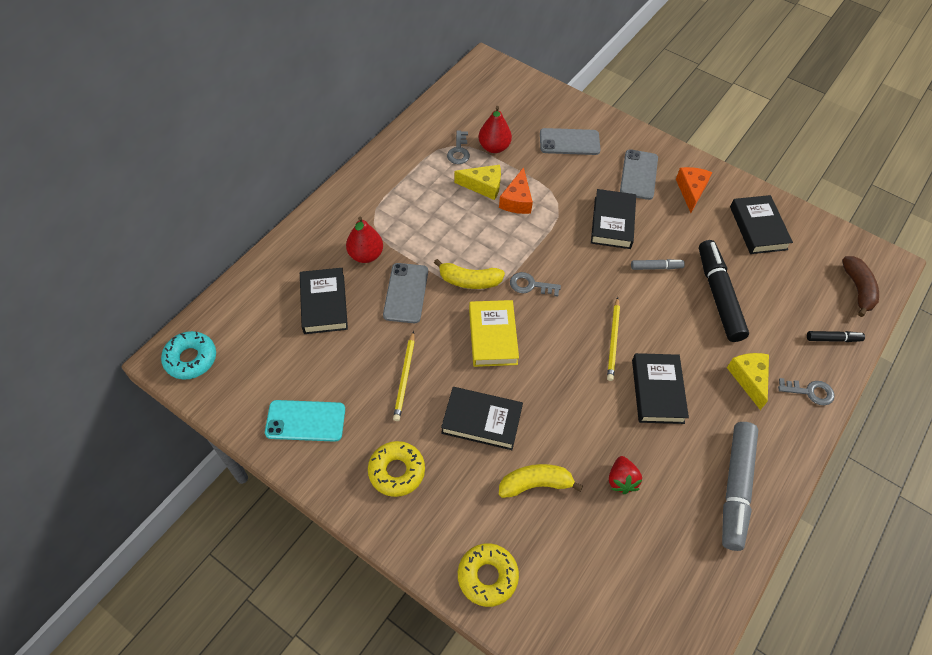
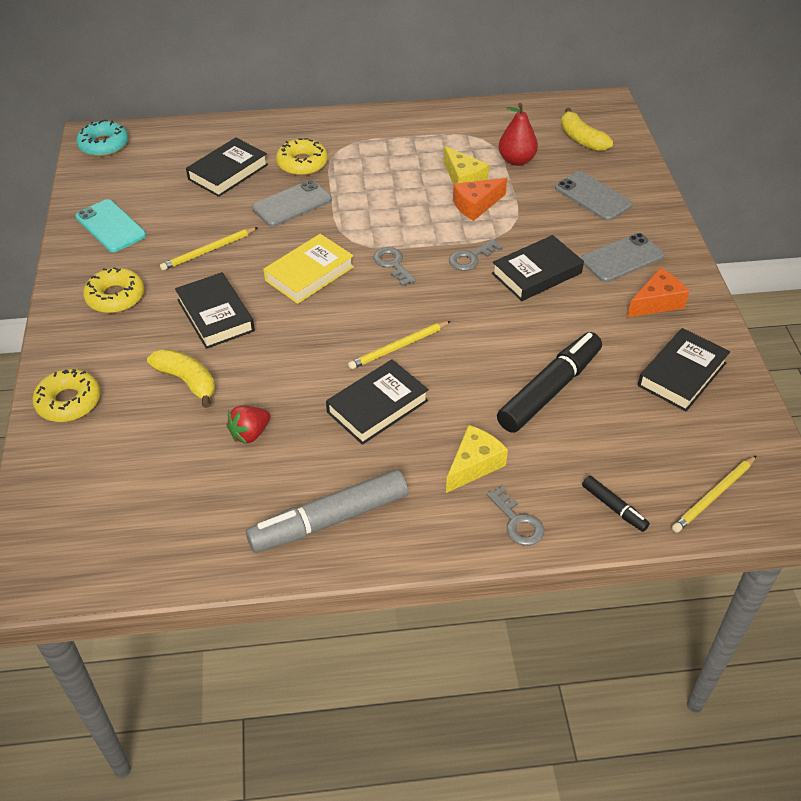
camera: 50 degrees right, 10 degrees down
red pear [346,217,383,263] -> yellow donut [276,138,328,176]
yellow banana [434,259,505,289] -> yellow banana moved to [561,108,613,151]
grey key [447,130,470,164] -> grey key moved to [449,239,502,271]
grey marker [631,259,685,270] -> none
brown banana [842,256,879,317] -> yellow pencil [672,455,757,533]

